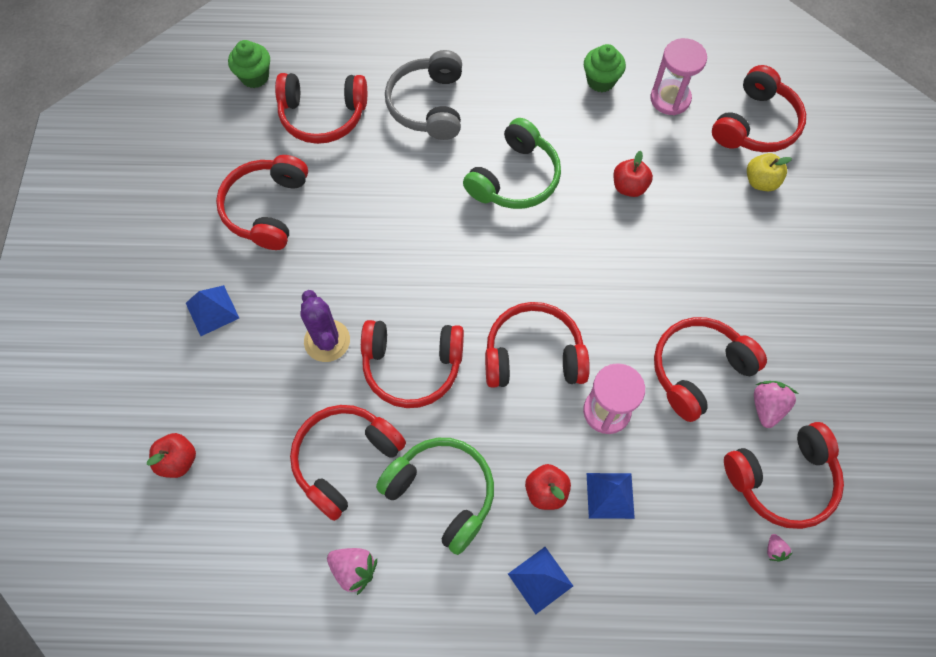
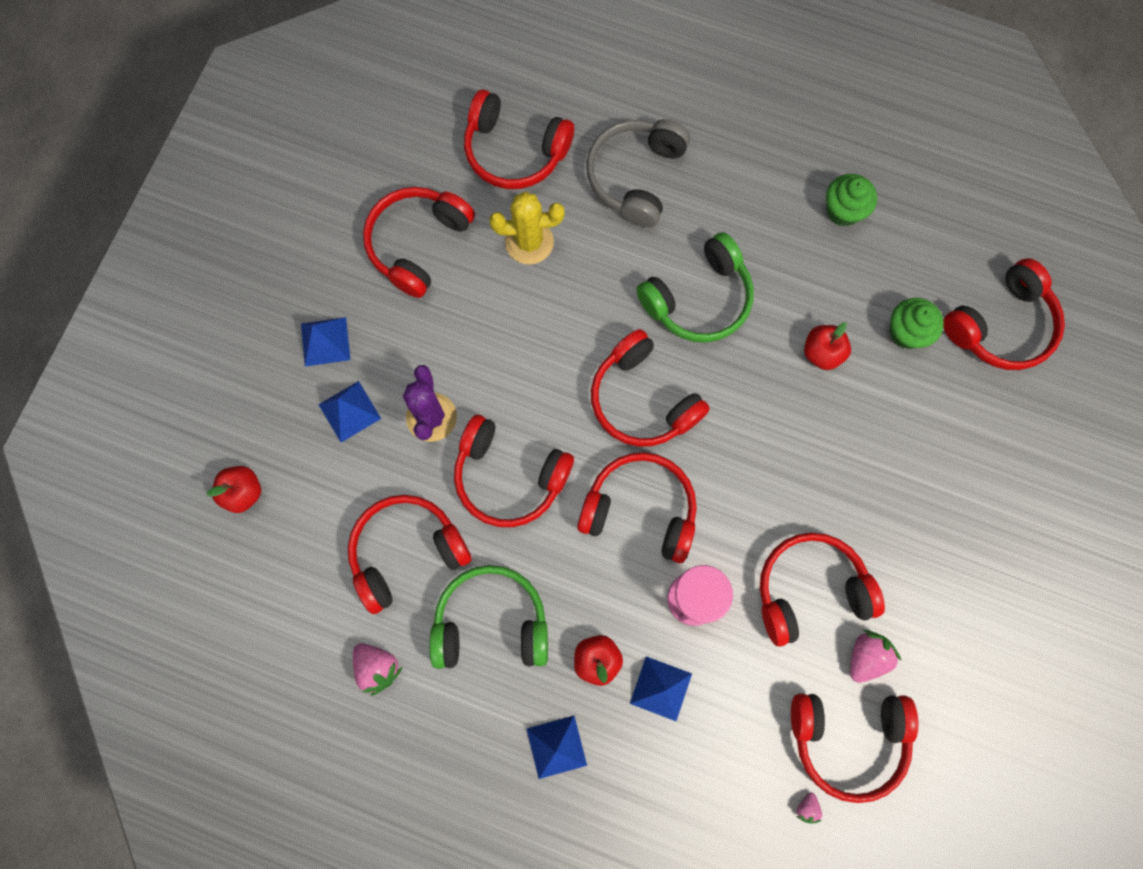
camera: 20 degrees right, 10 degrees up
green cupcake [228,40,270,88] -> green cupcake moved to [889,298,944,349]
green headphones [376,438,494,555] -> green headphones turned 60 degrees counterclockwise [429,565,548,669]
pink hourglass [650,38,707,115] -> none
yellow apple [747,153,792,191] -> none
none -> blue pyramid [318,381,381,442]
none -> yellow cactus [489,192,564,264]
none -> red headphones [591,329,710,447]

